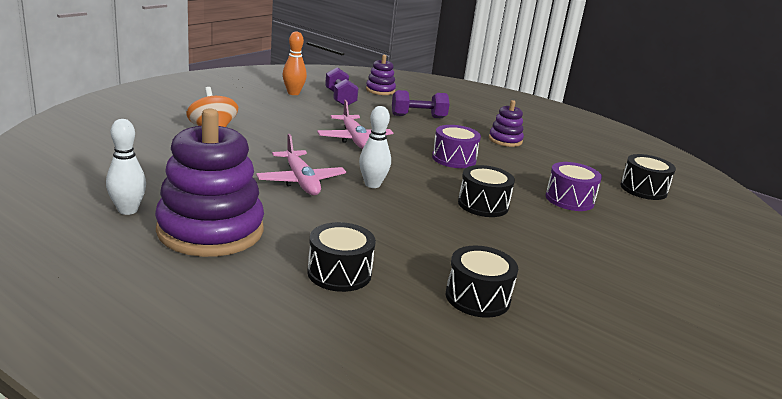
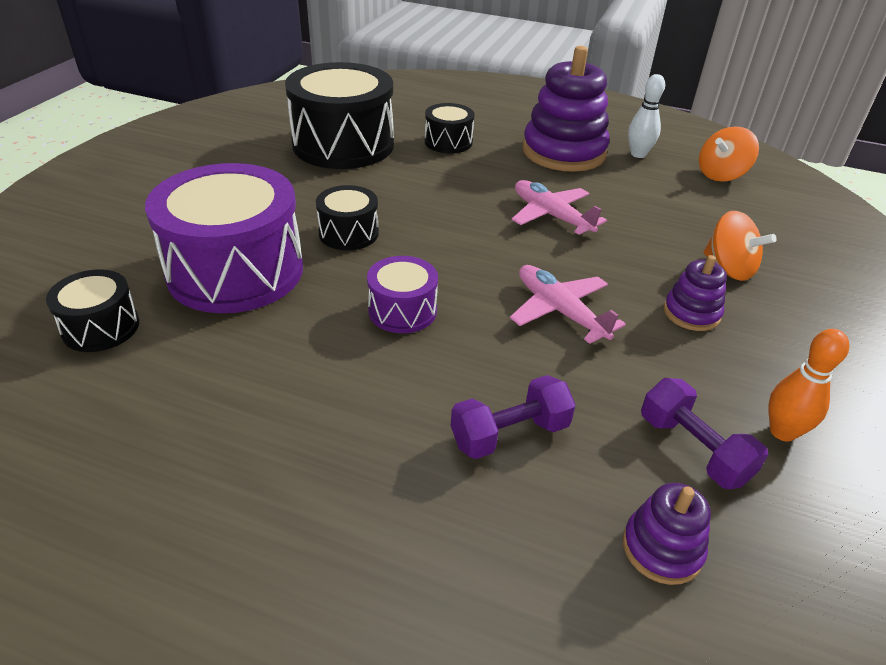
camera: 165 degrees right, 15 degrees up
white bowling pin [359,106,391,188] -> none
black drum [446,245,518,318] -> black drum [285,62,394,169], size x2.05
purple stacking toy [489,100,524,147] -> purple stacking toy moved to [664,255,727,331]
purple drum [545,162,602,211] -> purple drum [145,163,303,313], size x2.05
none -> orange spinning top [699,127,759,182]

